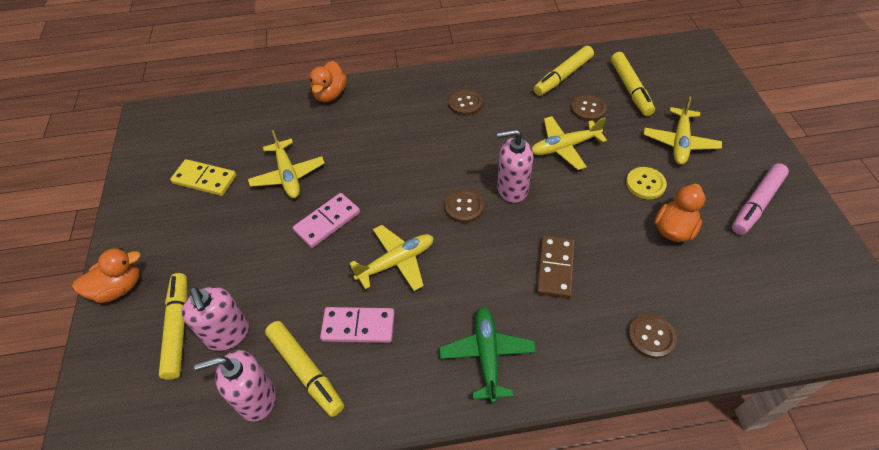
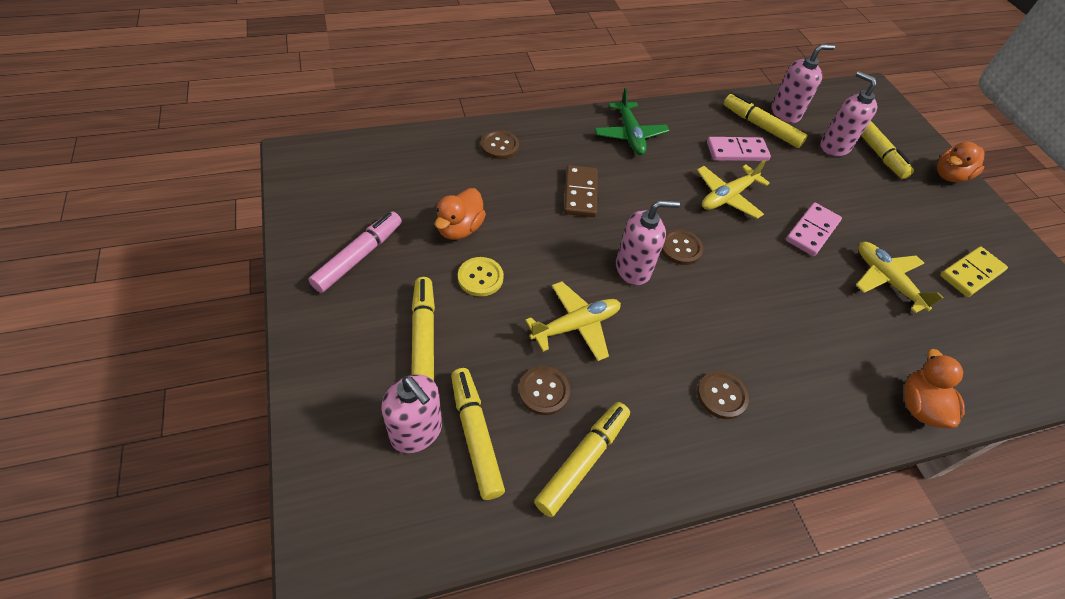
camera: 165 degrees right, 0 degrees up
yellow domino [170,159,236,196] -> yellow domino turned 45 degrees counterclockwise [940,246,1008,297]
yellow plane [644,96,722,165] -> yellow marker [411,277,435,381]
none -> pink soap dispenser [381,375,442,453]

